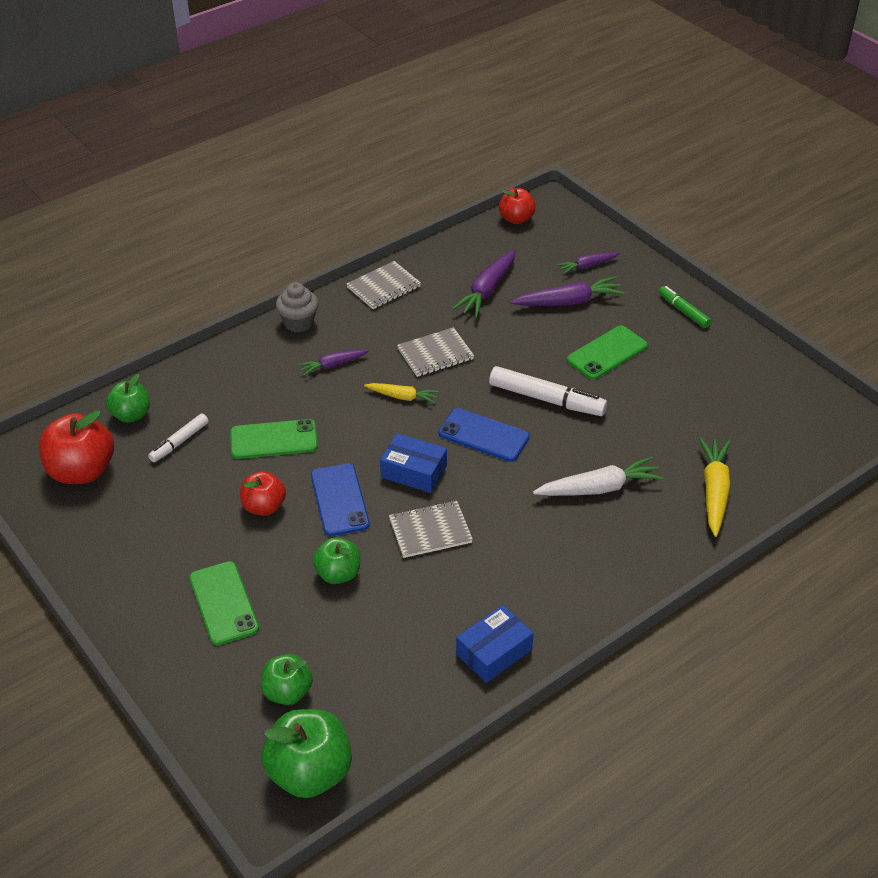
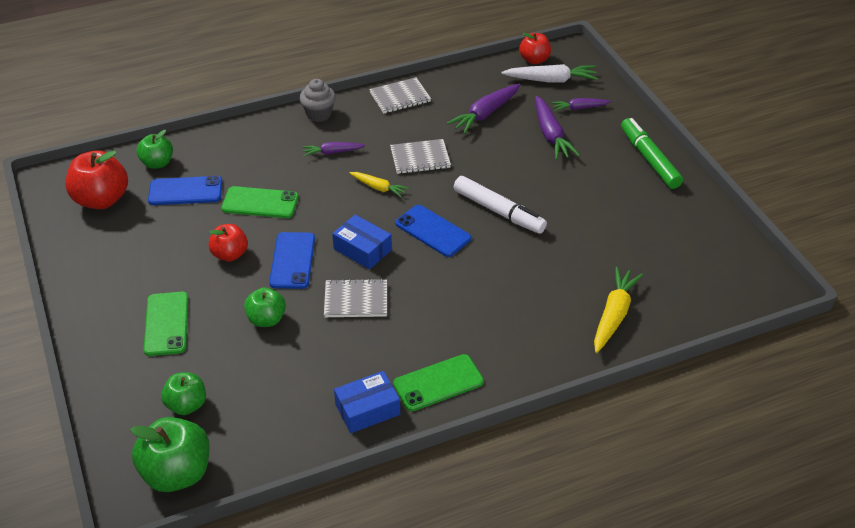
camera: 15 degrees right, 0 degrees up
white marker [148,413,209,462] -> blue phone [148,176,222,205]
purple carrot [510,276,625,306] -> purple carrot turned 75 degrees clockwise [535,96,580,160]
white carrot [533,456,664,496] -> white carrot moved to [501,64,598,83]
green phone [567,325,648,380] -> green phone moved to [393,354,484,411]
green marker [659,286,711,328] -> green marker [621,118,683,189], size x1.69

